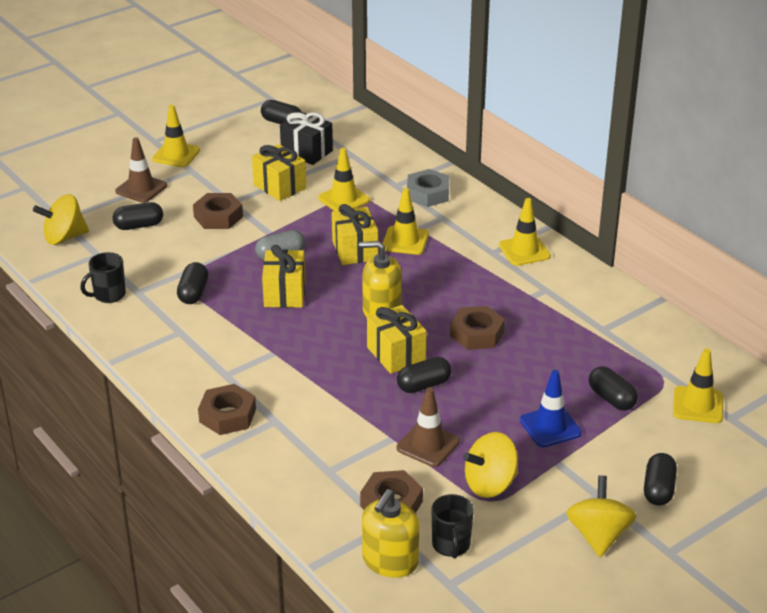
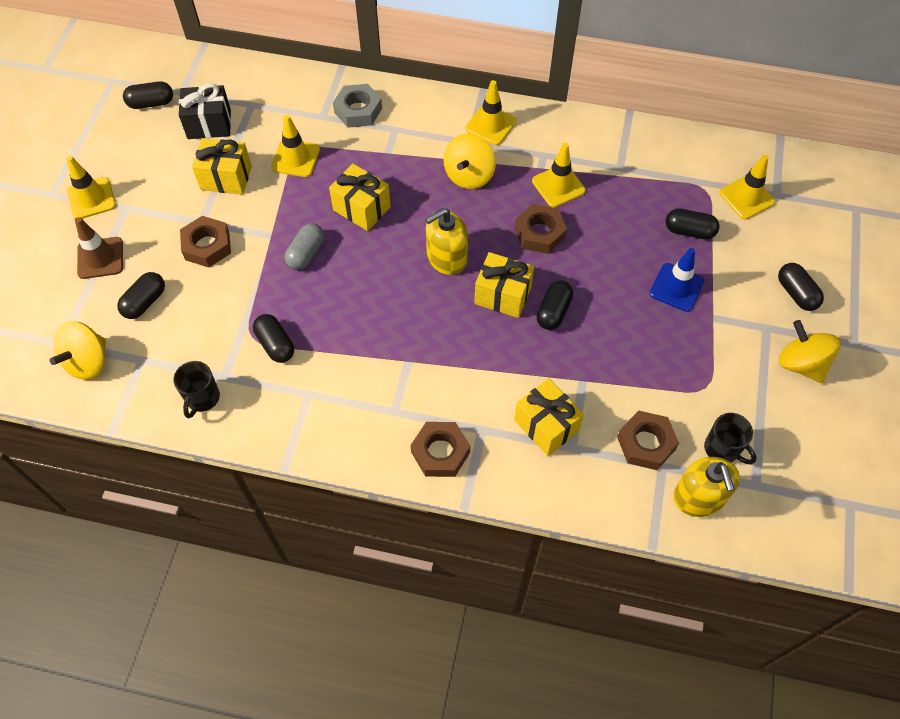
camera: 40 degrees left, 25 degrees up
yellow gift [262,245,305,308] -> yellow gift moved to [514,378,584,456]
yellow traffic cone [382,188,429,255] -> yellow traffic cone moved to [532,143,586,208]
brown traffic cone [397,387,460,467] -> none
yellow spinning top [463,432,518,498] -> yellow spinning top moved to [444,134,496,189]

